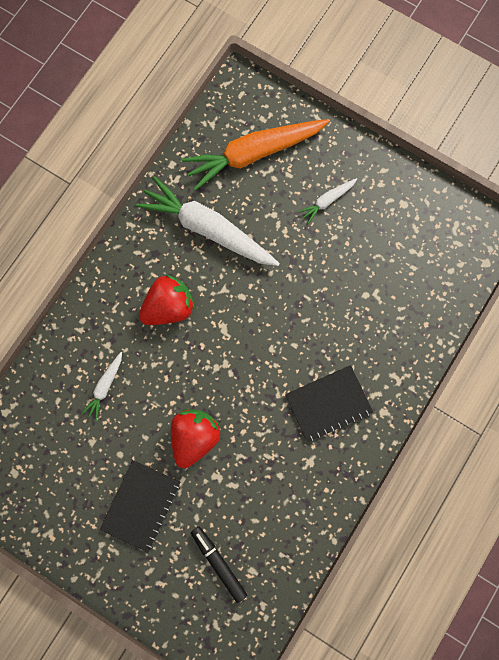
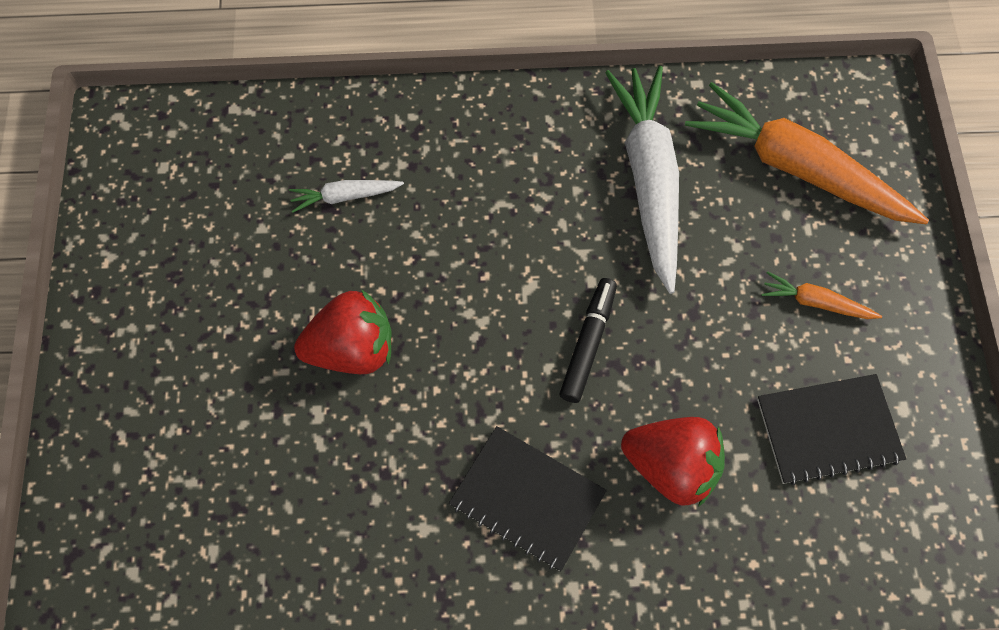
camera: 55 degrees right, 10 degrees down
black notebook [100,460,181,552] -> black notebook moved to [757,374,906,485]
red strawberry [139,275,195,325] -> red strawberry moved to [621,417,725,507]
black marker [191,526,247,603] -> black marker moved to [559,278,617,403]
white carrot [298,178,357,224] -> orange carrot [761,271,882,319]

